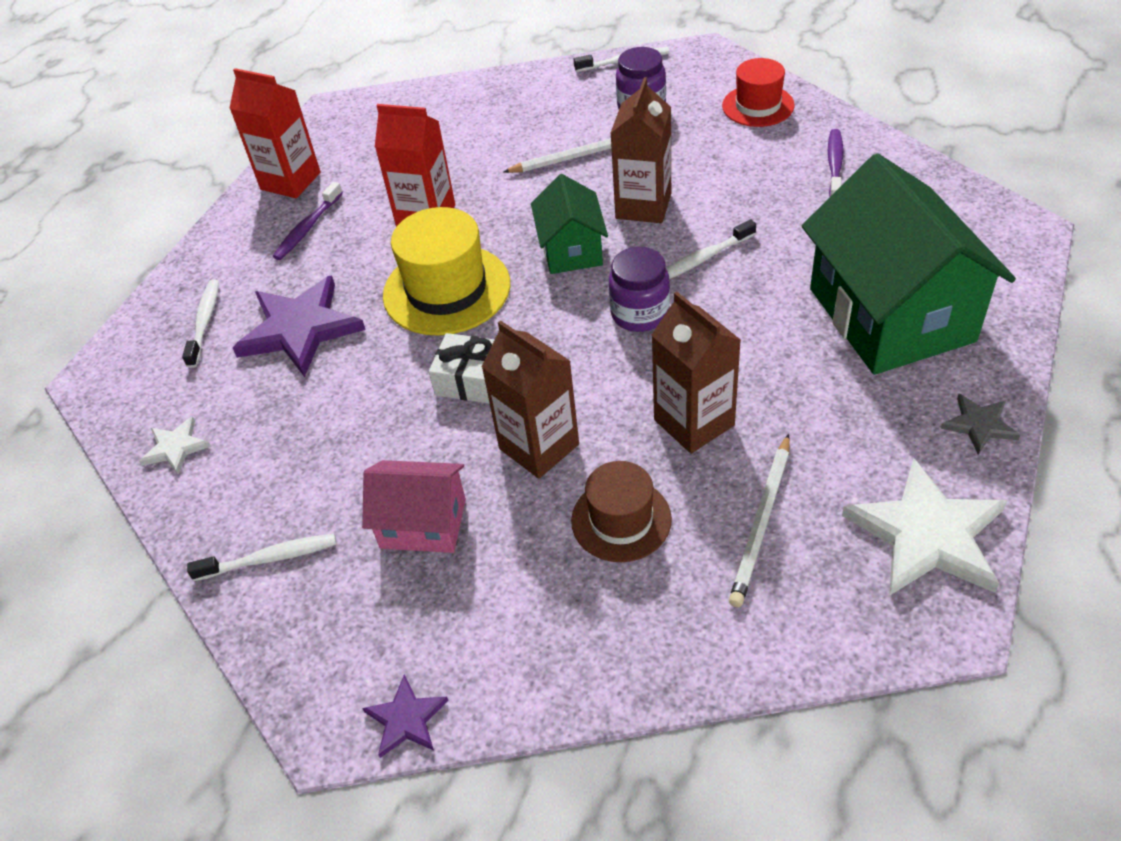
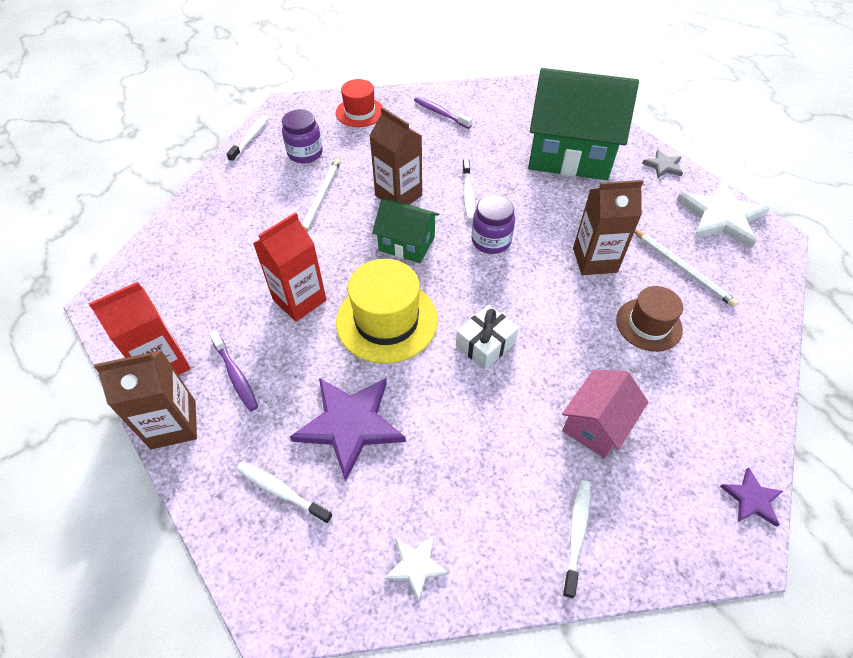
camera: 65 degrees left, 5 degrees up
brown carton [481,320,579,479] -> brown carton moved to [94,351,197,450]

